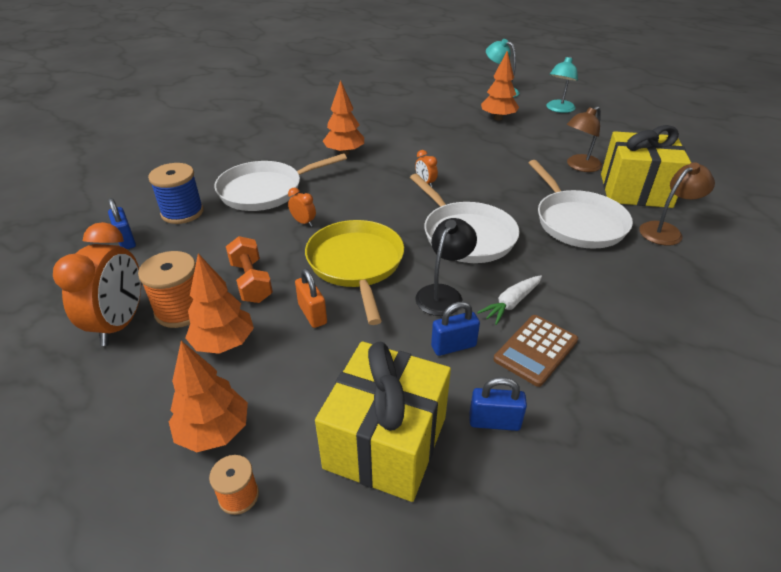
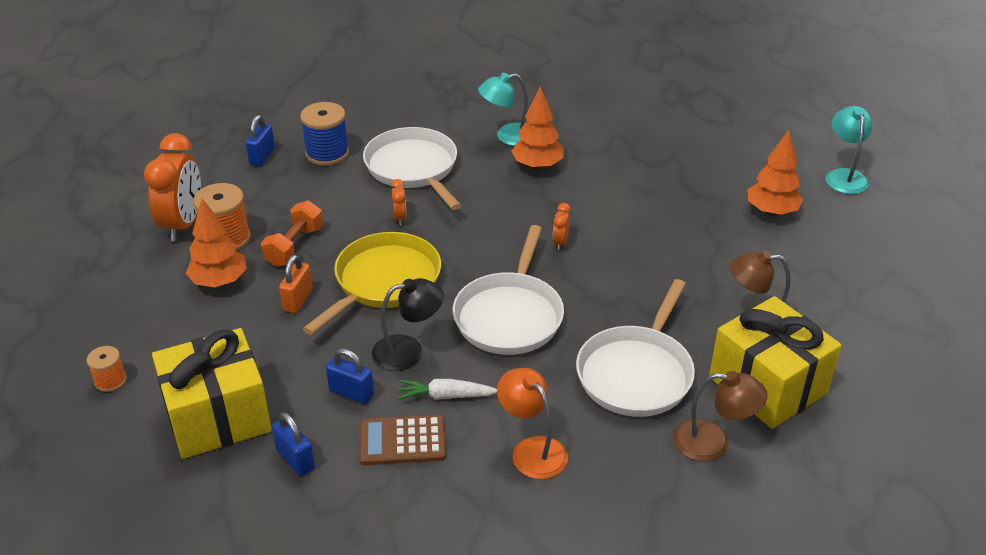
camera: 45 degrees right, 0 degrees up
orange clock [53,222,141,346] -> orange clock turned 45 degrees counterclockwise [144,133,201,241]
orange tree [169,341,248,452] -> none
white pan [214,153,347,211] -> white pan turned 45 degrees clockwise [363,127,462,210]
turquoise lamp [546,56,578,113] -> turquoise lamp moved to [478,73,528,146]
none -> orange lamp [497,368,568,479]

